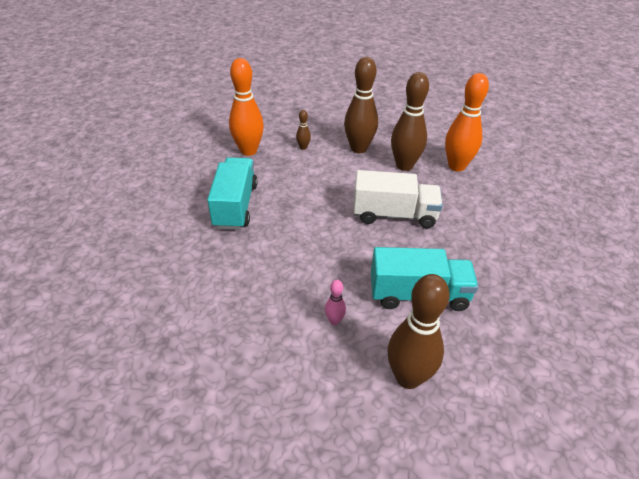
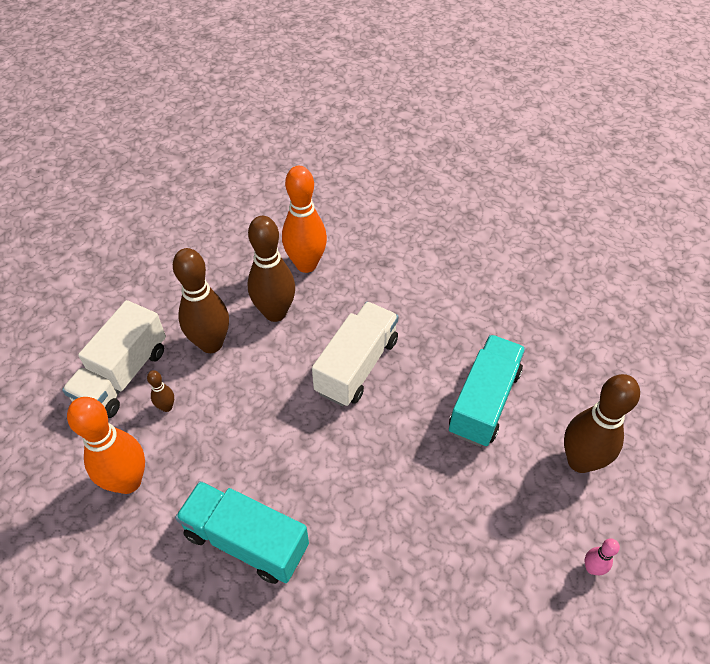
camera: 65 degrees left, 10 degrees up
pink bowling pin [325,280,346,325] -> pink bowling pin moved to [584,538,620,575]
none -> white truck [62,300,166,418]

